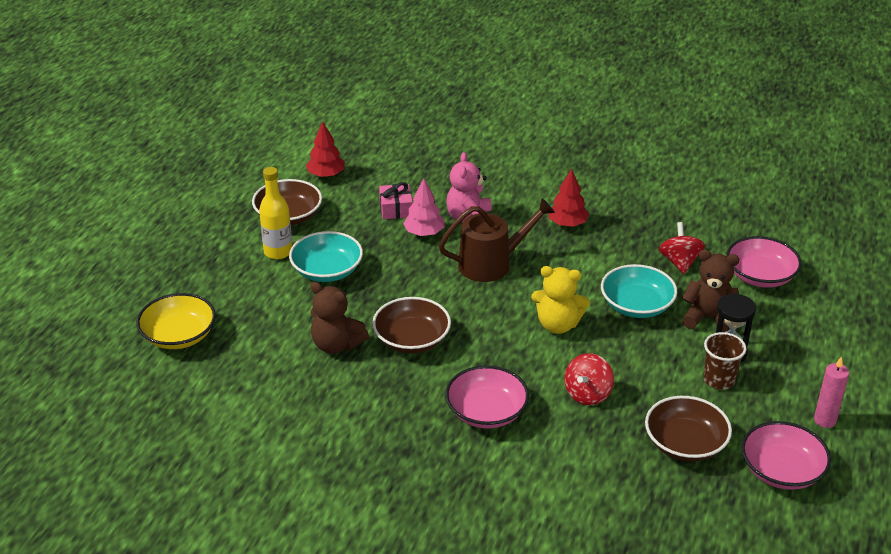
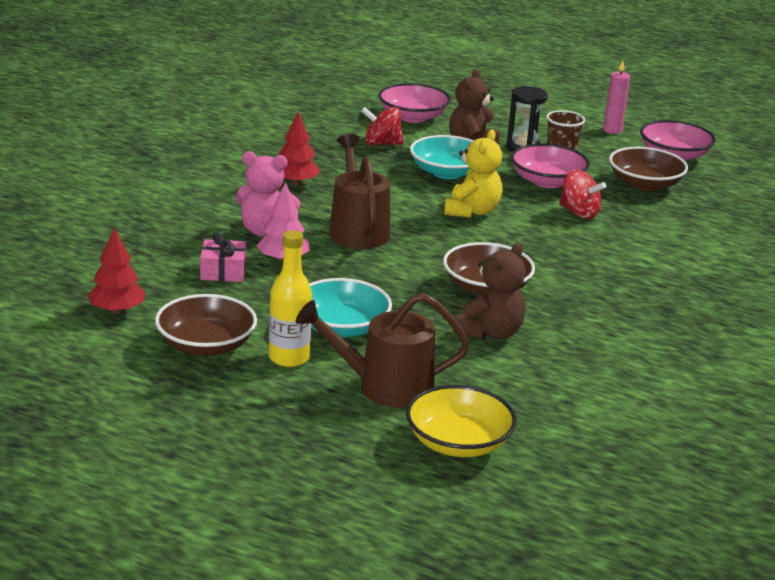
camera: 85 degrees left, 10 degrees down
pink bowl [445,366,529,429] -> pink bowl moved to [511,144,590,188]
none -> brown watering can [296,293,470,408]

